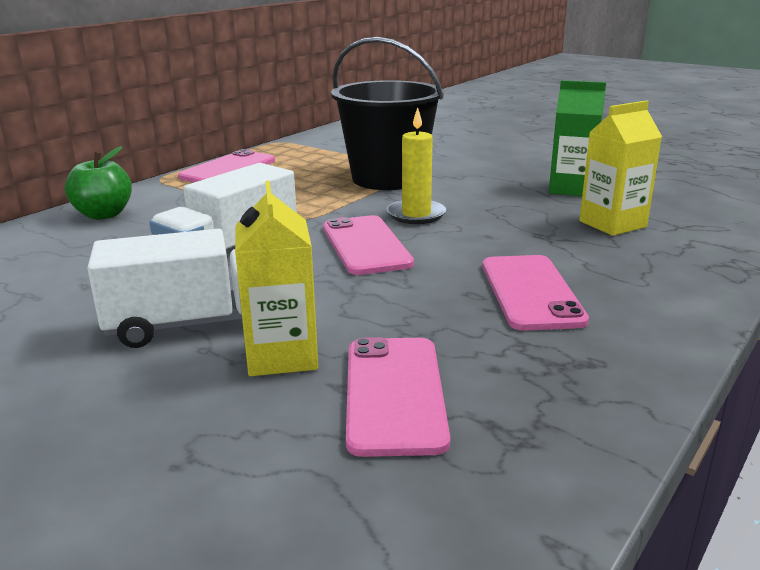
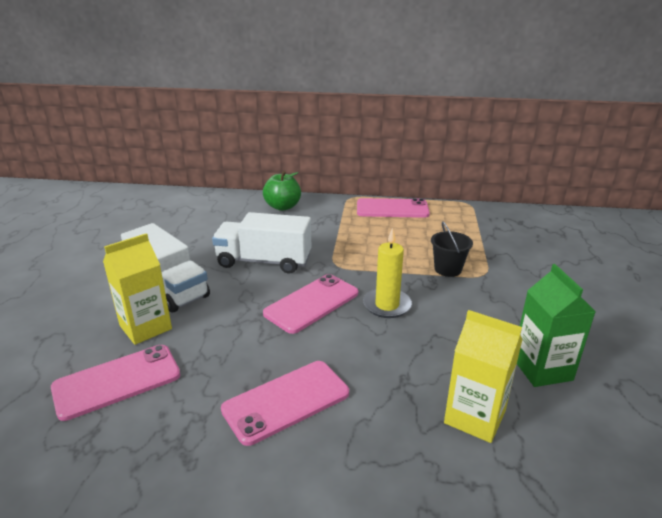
camera: 60 degrees right, 5 degrees up
black bucket [331,37,444,190] -> black bucket [431,221,473,277], size x0.44

